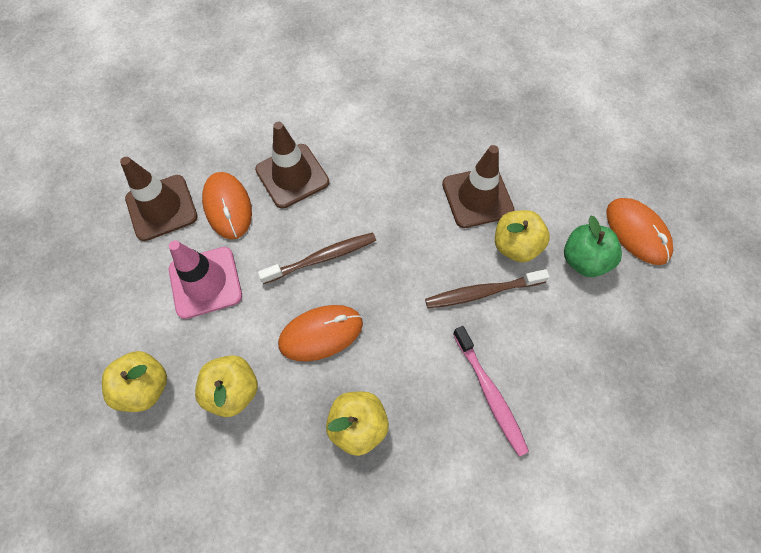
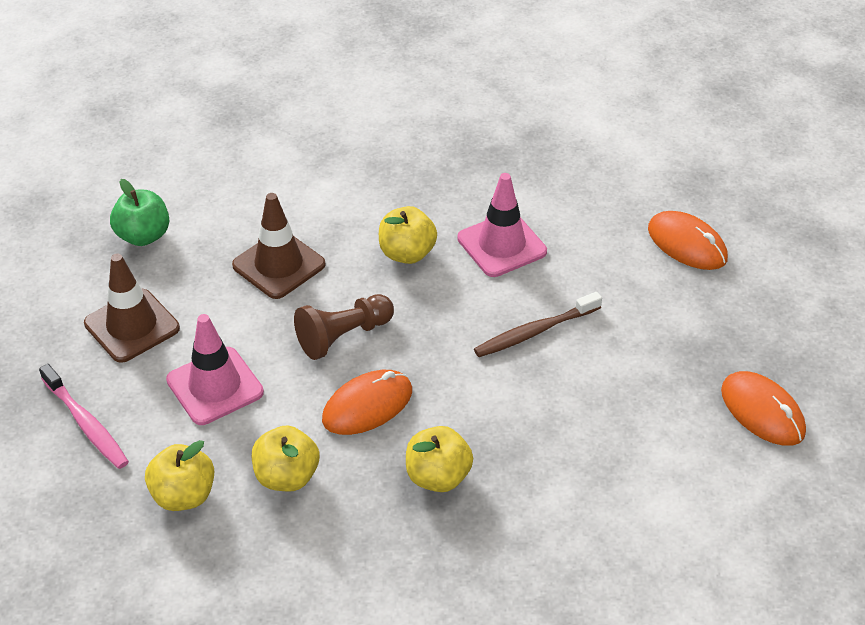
camera: 15 degrees left, 20 degrees down
orange mouse [202,172,252,239] -> orange mouse moved to [721,371,806,446]
brown toothbrush [258,232,376,284] -> brown pawn [294,294,394,360]
brown traffic cone [442,145,515,228] -> pink traffic cone [457,173,547,277]
pink toothbrush [453,326,529,456] -> pink toothbrush moved to [39,364,129,469]
yellow apple [495,210,550,262] -> yellow apple moved to [379,206,437,264]
green apple [564,216,622,277] -> green apple moved to [110,179,169,246]

